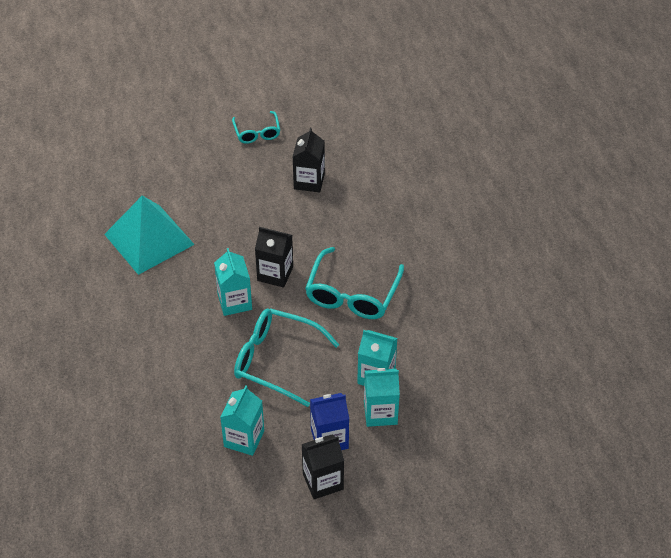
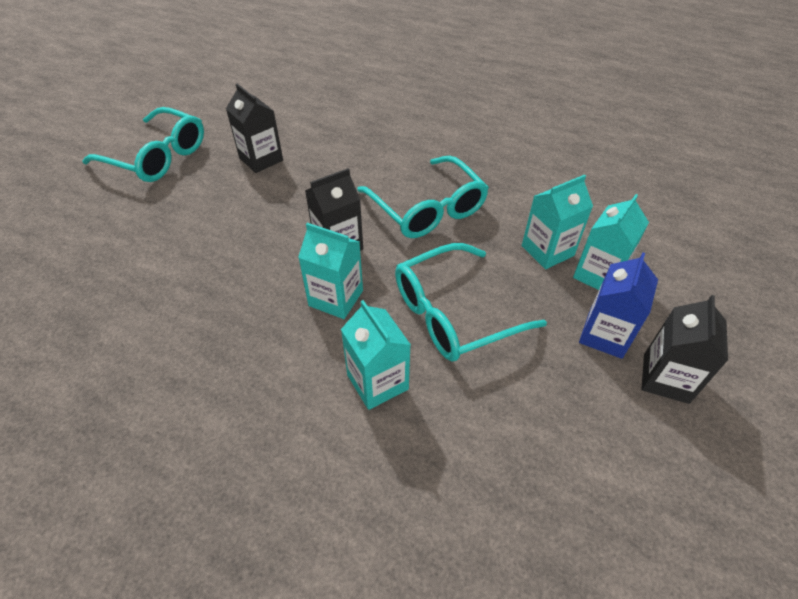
camera: 50 degrees left, 0 degrees up
turquoise pyramid [104,196,195,275] -> none
turquoise carton [220,385,264,456] -> turquoise carton moved to [341,300,411,410]
turquoise glasses [232,111,280,144] -> turquoise glasses [82,107,204,182], size x1.75

